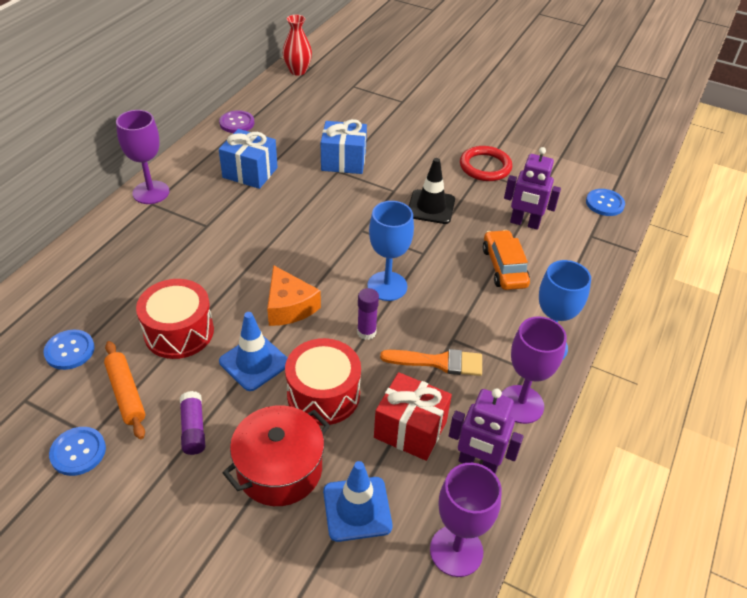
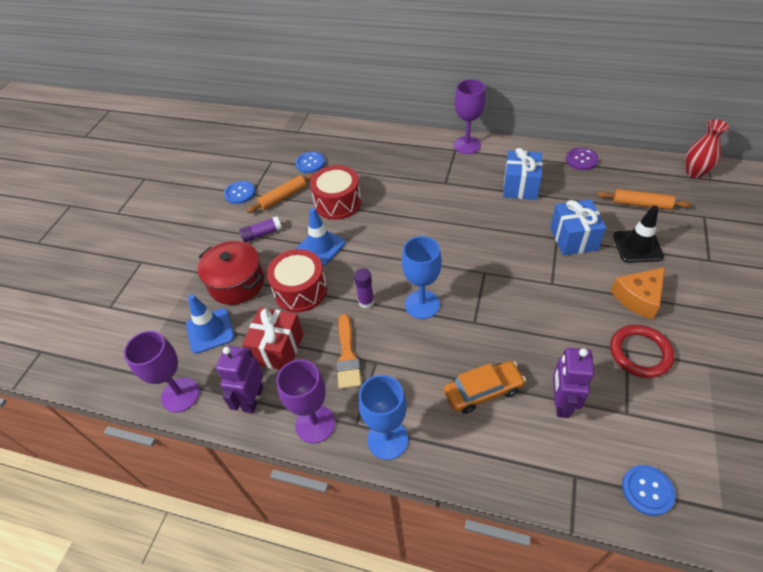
camera: 85 degrees right, 5 degrees up
orange cheese [267,265,321,326] -> orange cheese moved to [611,267,665,320]
black traffic cone [409,158,455,224] -> black traffic cone moved to [613,205,664,263]
none -> orange rolling pin [597,189,691,210]

